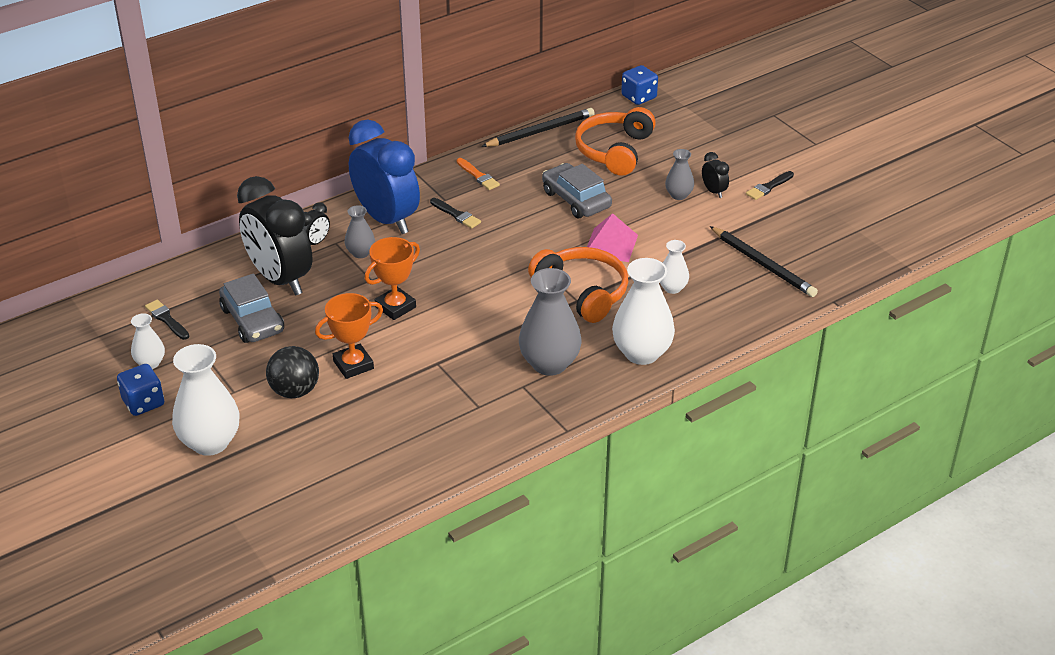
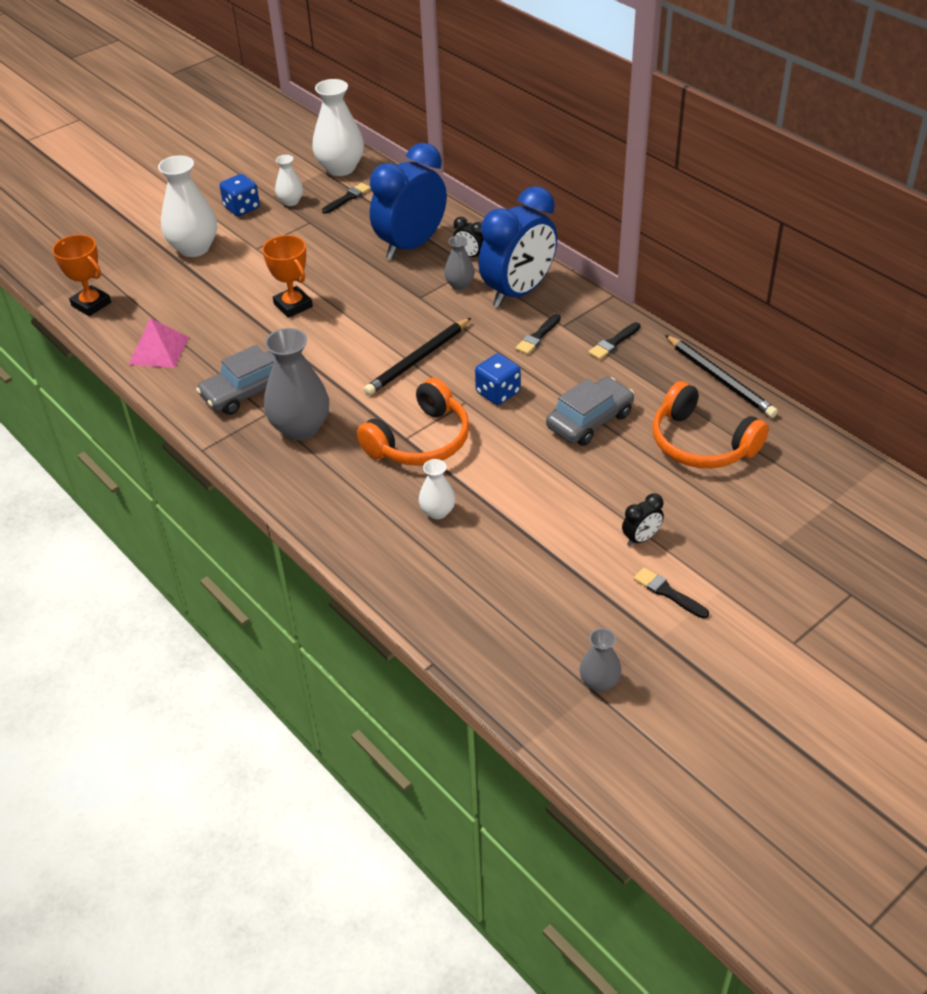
camera: 85 degrees right, 5 degrees up
grey car [219,274,284,343] -> grey car moved to [196,345,275,415]
black clock [237,176,312,295] -> blue clock [370,143,447,260]
black ball [266,346,319,398] -> none
orange trophy [365,237,420,320] -> orange trophy moved to [52,234,111,316]
orange brush [457,158,500,190] -> black brush [588,322,641,360]
orange headphones [575,107,656,176] -> orange headphones turned 150 degrees counterclockwise [653,381,769,468]
pink pyramid [587,213,638,262] -> pink pyramid moved to [128,318,189,368]
white vase [612,258,675,365] -> white vase moved to [312,79,364,176]
blue dice [621,65,658,105] -> blue dice moved to [475,353,521,405]
grey vase [665,149,694,200] -> grey vase moved to [580,628,622,692]
black pencil [710,226,818,297] -> black pencil moved to [364,318,471,395]

